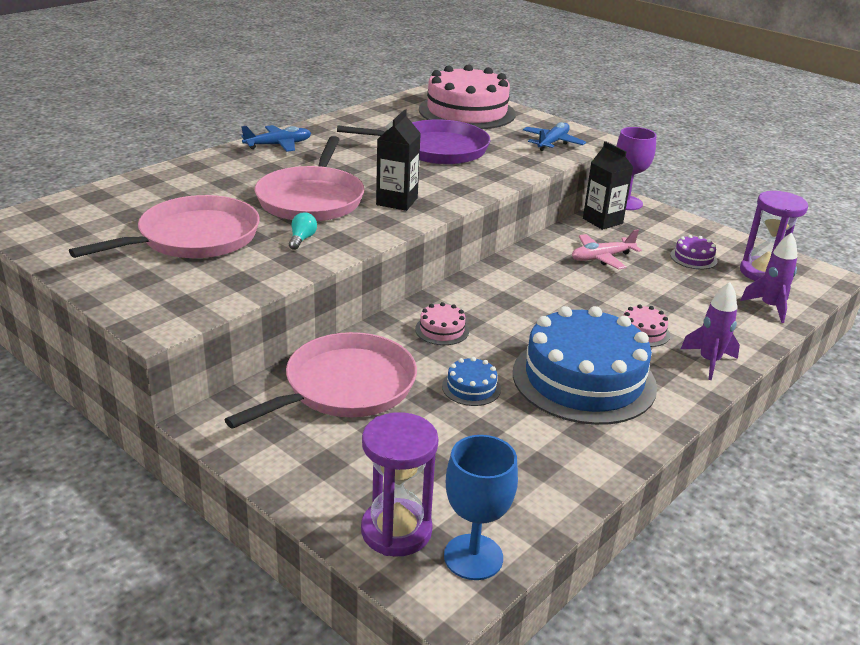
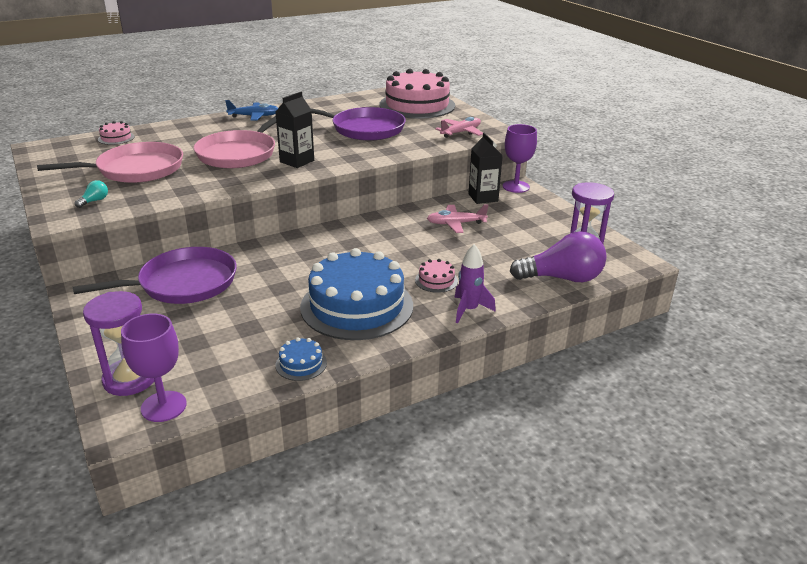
camera: 20 degrees right, 0 degrees up
pink pan [224,332,417,429] -> purple pan [73,247,237,304]
turquoise light bulb [289,212,317,250] -> turquoise light bulb moved to [75,180,108,208]
pink cake [415,302,469,345] -> pink cake moved to [98,121,135,145]
blue cake [442,357,501,406] -> blue cake moved to [276,337,327,381]
blue goblet [444,435,518,580] -> purple goblet [121,314,187,422]
blue plane [523,122,586,151] -> pink plane [435,117,483,138]
purple cake [670,235,717,269] -> none
purple rocket [740,232,797,323] -> purple light bulb [510,231,607,282]

